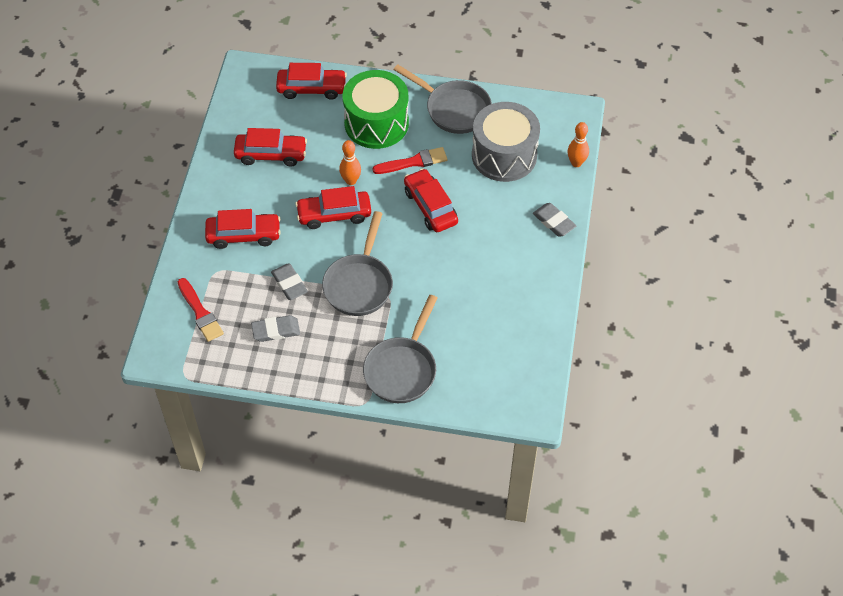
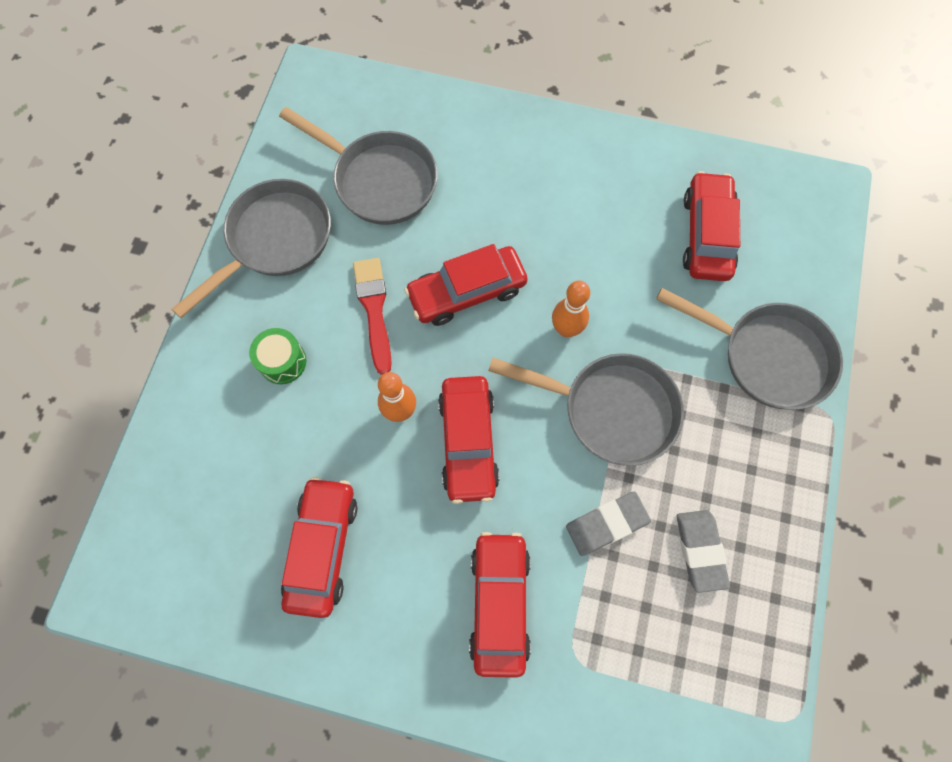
camera: 85 degrees left, 15 degrees up
red brush [178,278,224,342] -> none
red car [276,63,347,100] -> red car moved to [683,171,740,281]
green drum [343,70,409,149] -> green drum [249,328,306,384], size x0.43
grey drum [472,102,540,182] -> grey pan [279,107,438,225]
grey eraser [533,203,576,237] -> none
orange bowling pin [568,122,589,167] -> orange bowling pin moved to [552,280,590,337]

